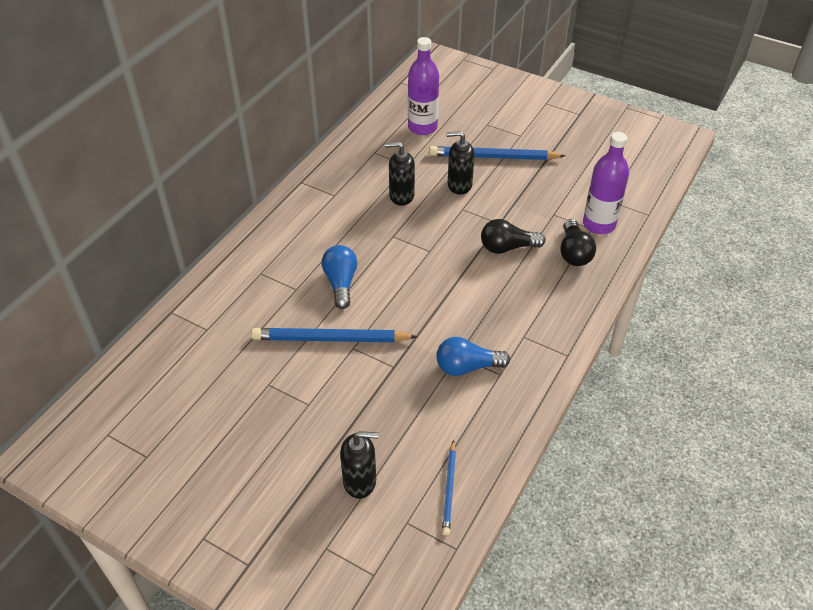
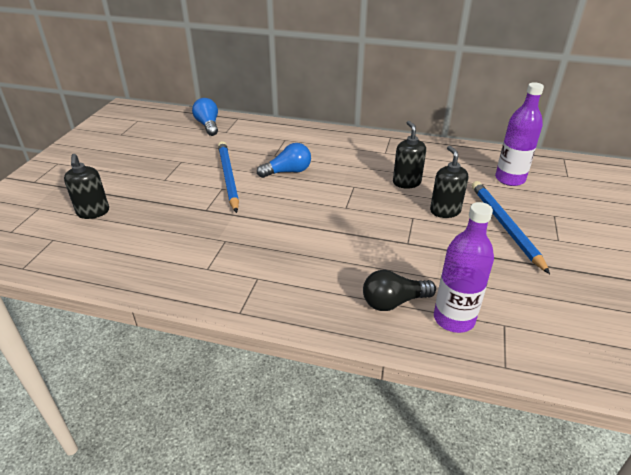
camera: 75 degrees right, 10 degrees down
blue light bulb [436,337,510,376] -> blue light bulb moved to [192,98,218,136]
blue pencil [442,440,456,535] -> none
black light bulb [481,219,546,254] -> none

